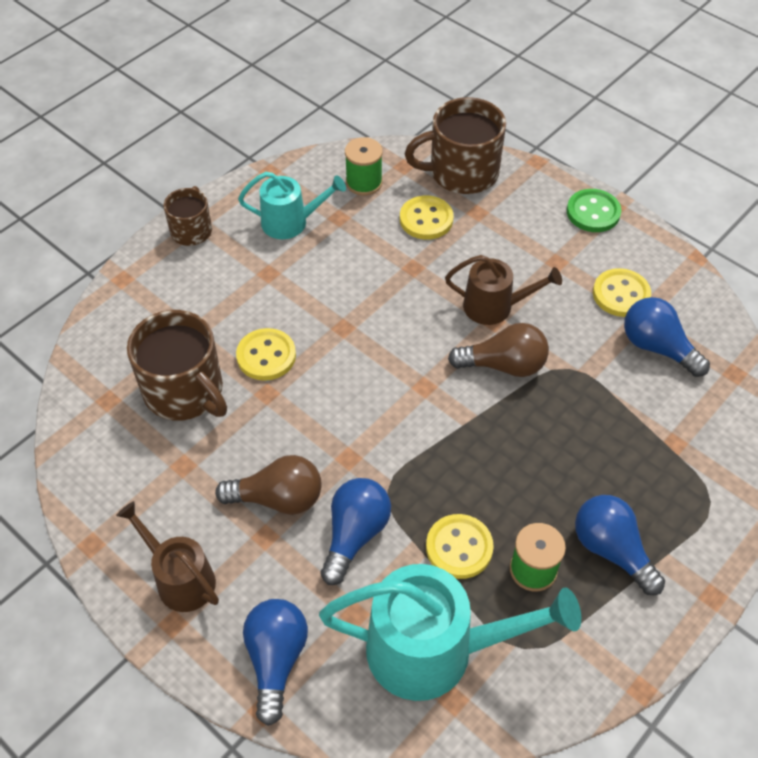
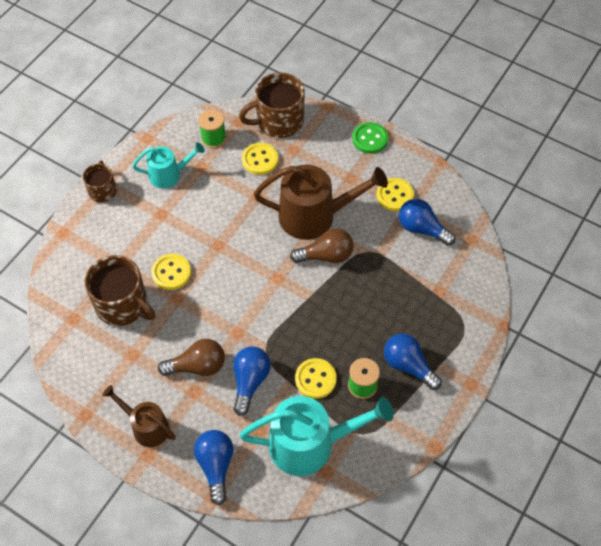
camera: 10 degrees left, 5 degrees up
brown watering can [445,255,562,325] -> brown watering can [254,164,388,240], size x1.73

